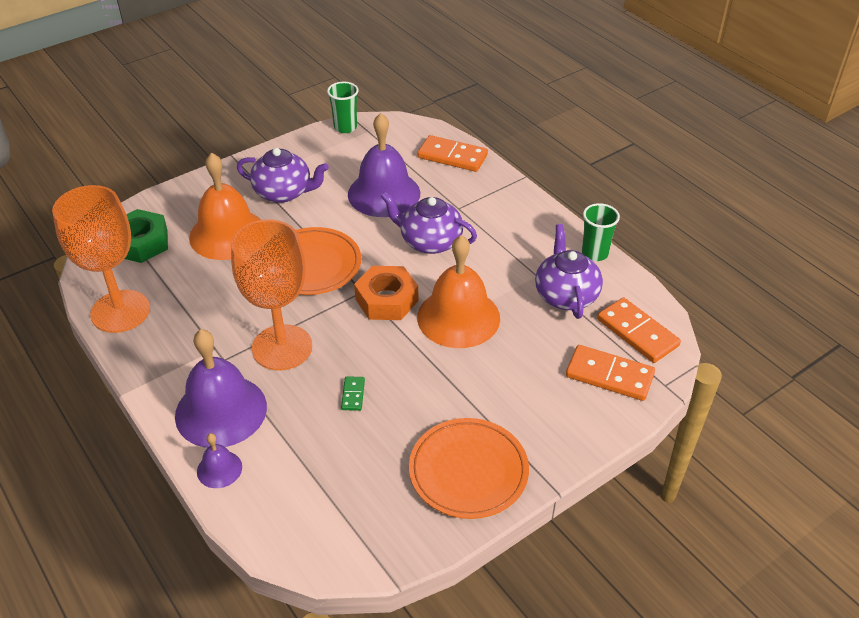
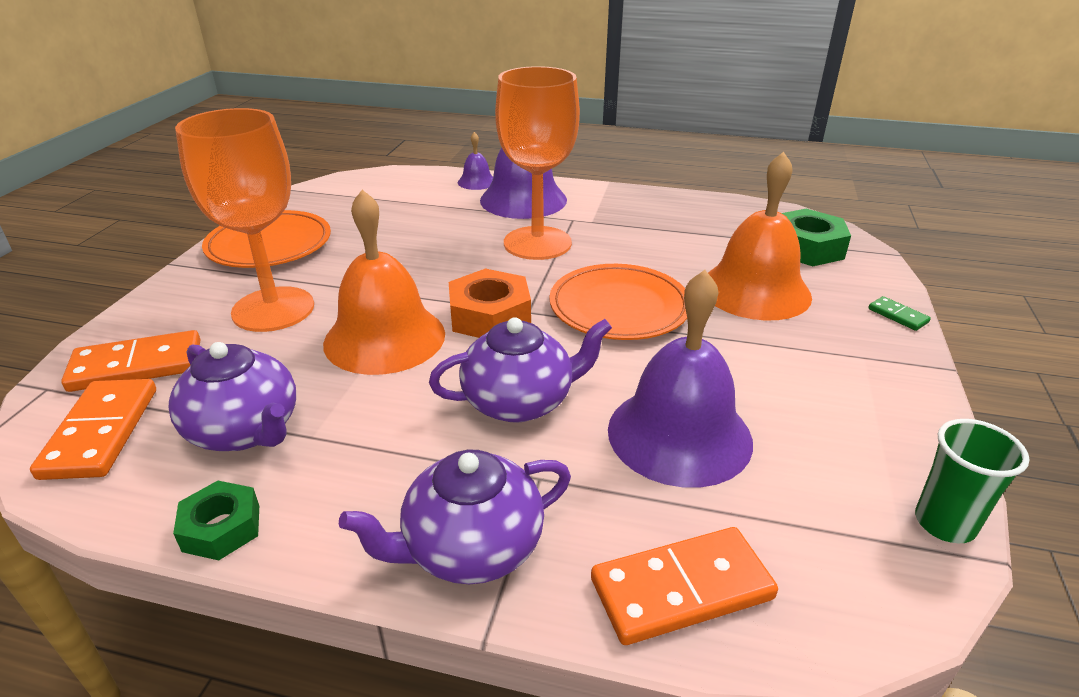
camera: 140 degrees right, 10 degrees down
orange goblet [52,185,150,333] -> orange goblet moved to [175,108,314,332]
purple teapot [237,148,329,203] -> purple teapot moved to [339,450,571,584]
green domino [341,376,365,411] -> green domino moved to [868,296,931,331]
green cup [582,203,620,261] -> green nut [173,481,259,560]
orange domino [597,297,681,363] -> orange domino turned 75 degrees clockwise [30,379,156,480]

